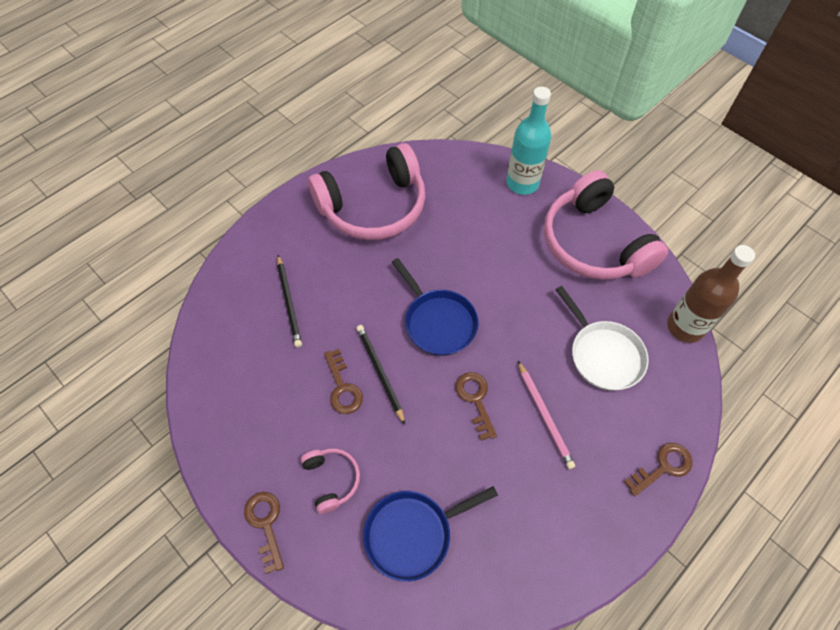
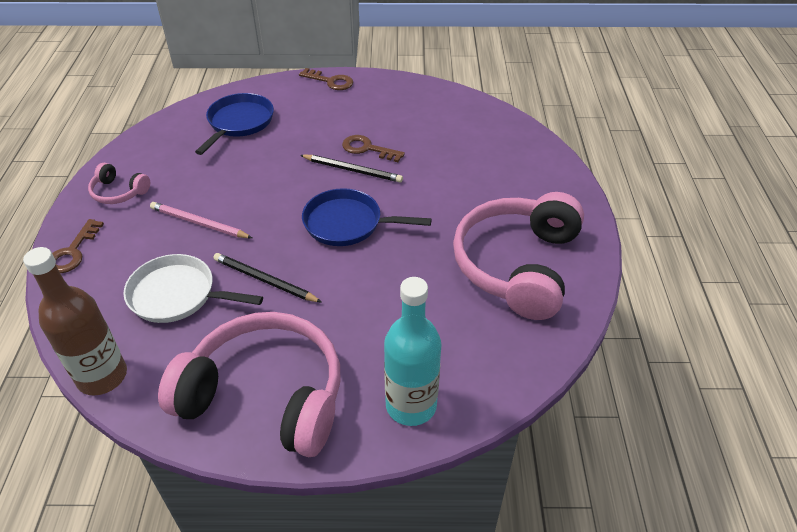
camera: 135 degrees right, 15 degrees down
black pencil [277,255,302,348] -> black pencil moved to [213,253,322,303]
pink headphones [301,448,360,514] -> pink headphones moved to [88,163,150,204]
brown key [455,372,497,441] -> none

